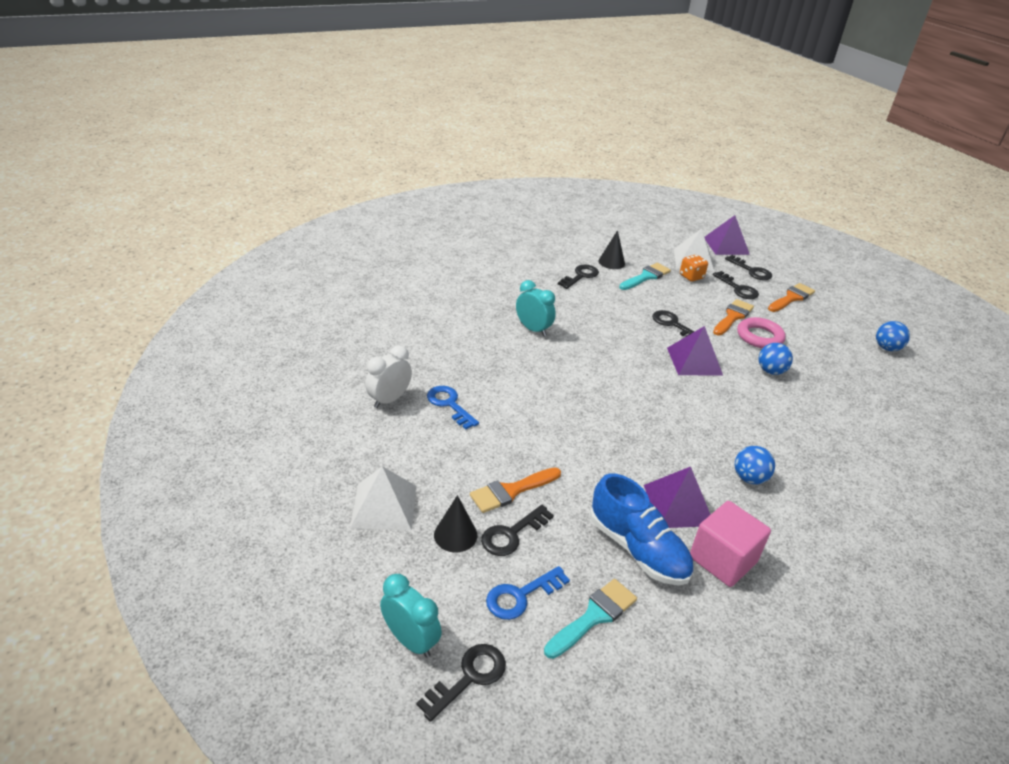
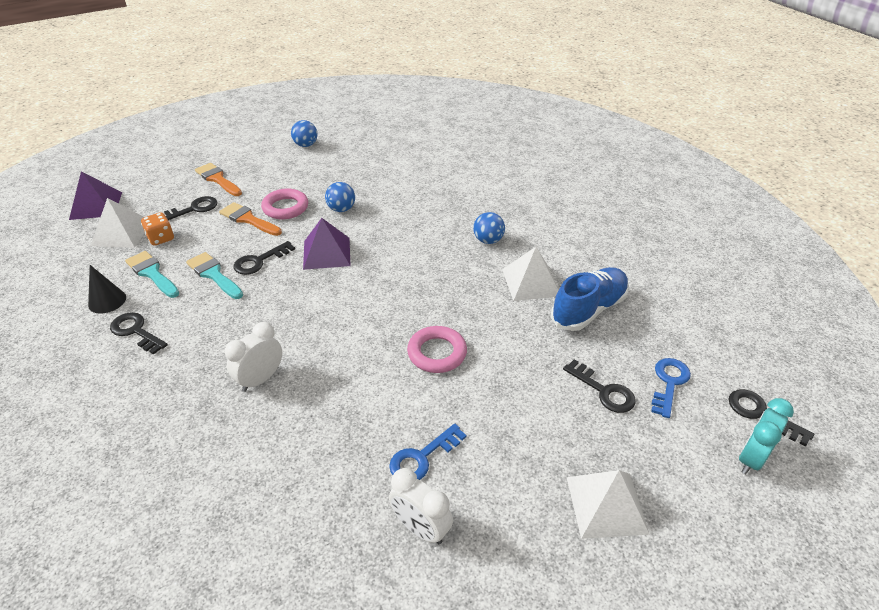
camera: 90 degrees left, 5 degrees up
black cone [434,495,477,552] -> none
orange brush [470,467,561,513] -> none
blue key [486,566,570,620] -> blue key turned 120 degrees counterclockwise [651,358,691,418]
turquoise clock [516,280,556,336] -> white clock [225,322,282,392]
turquoise brush [544,579,637,659] -> turquoise brush moved to [186,252,243,299]
purple pyramid [644,467,711,528] -> white pyramid [502,247,559,301]
pink cube [690,501,771,587] -> none
black key [725,255,772,280] -> none
none -> pink ring [407,326,467,373]

